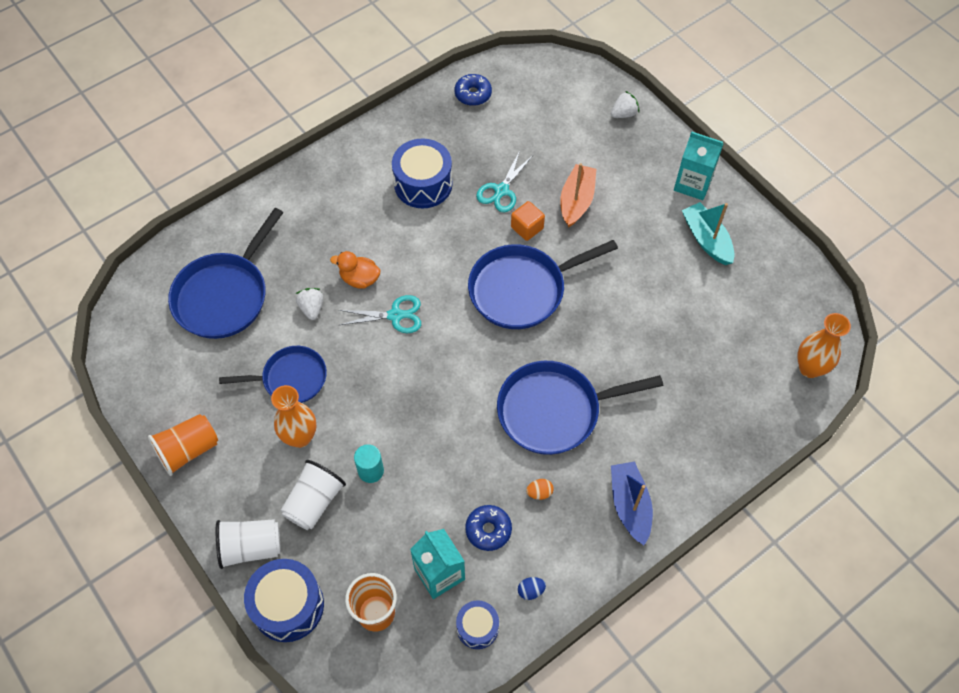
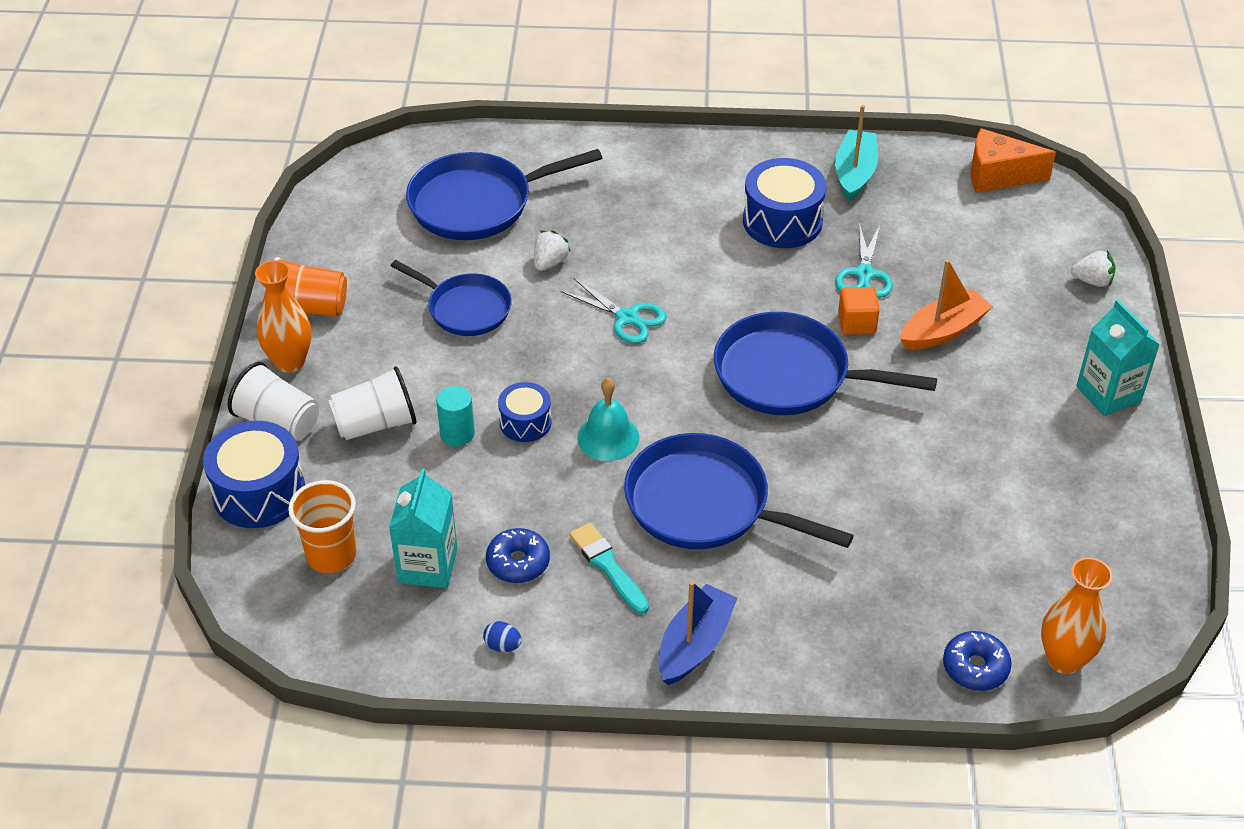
camera: 40 degrees right, 15 degrees down
orange vase [271,385,316,448] -> orange vase moved to [255,260,311,373]
orange duck [330,251,380,289] -> none
blue donut [454,74,492,106] -> blue donut moved to [943,631,1012,691]
blue drum [456,600,499,649] -> blue drum moved to [498,382,551,442]
turquoise scissors [476,151,532,212] -> turquoise scissors turned 60 degrees counterclockwise [835,223,893,298]
orange egg [526,479,554,500] -> turquoise brush [569,523,649,614]
turquoise boat [682,202,735,265] -> turquoise boat moved to [835,105,878,201]
none -> turquoise bell [577,378,640,461]
none -> orange cheese [971,128,1056,193]

